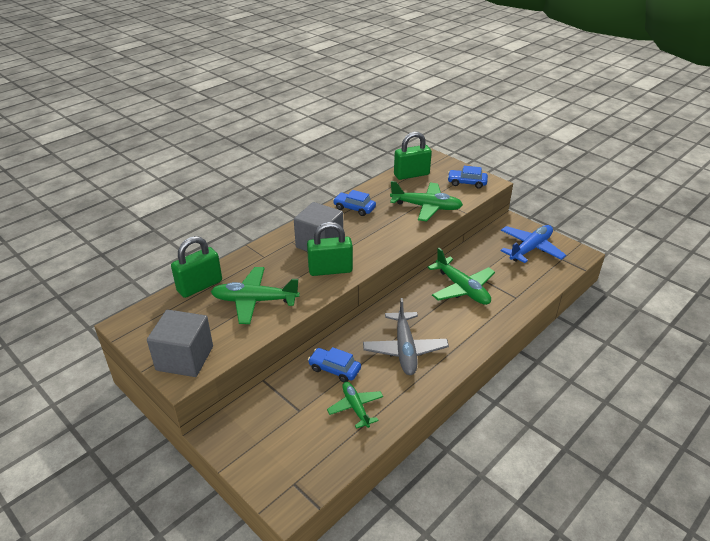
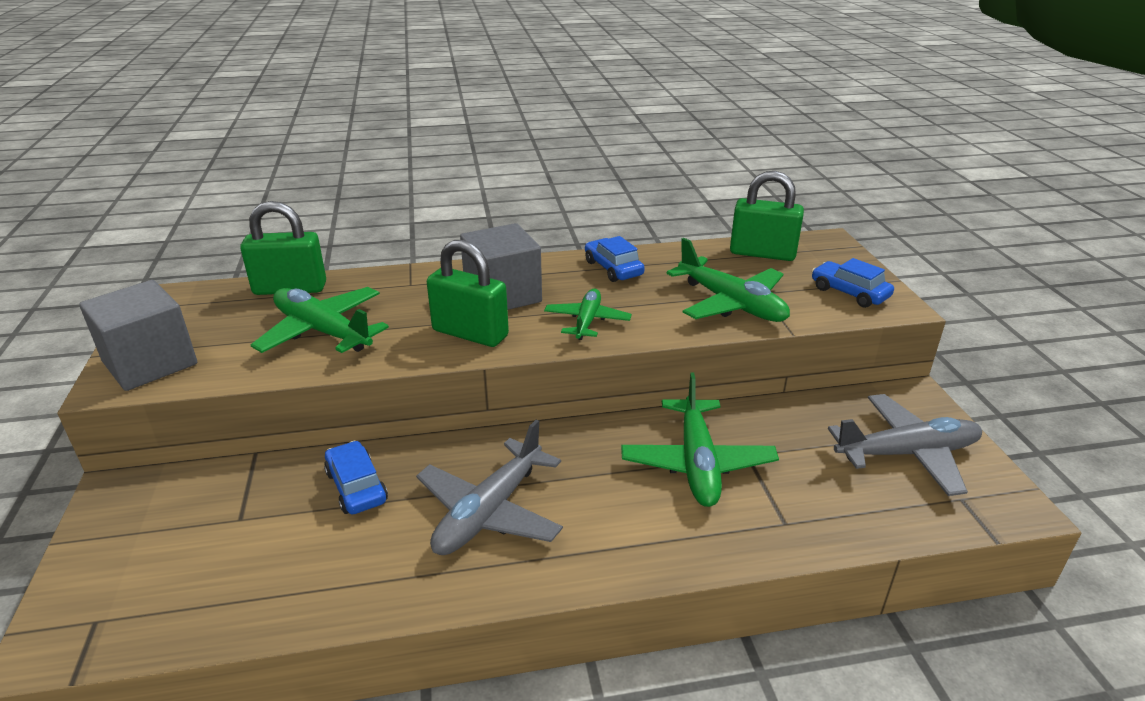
camera: 35 degrees right, 5 degrees down
green plane [327,382,383,429] -> green plane moved to [544,289,632,340]
blue plane [501,225,566,263] -> grey plane [828,394,982,496]

